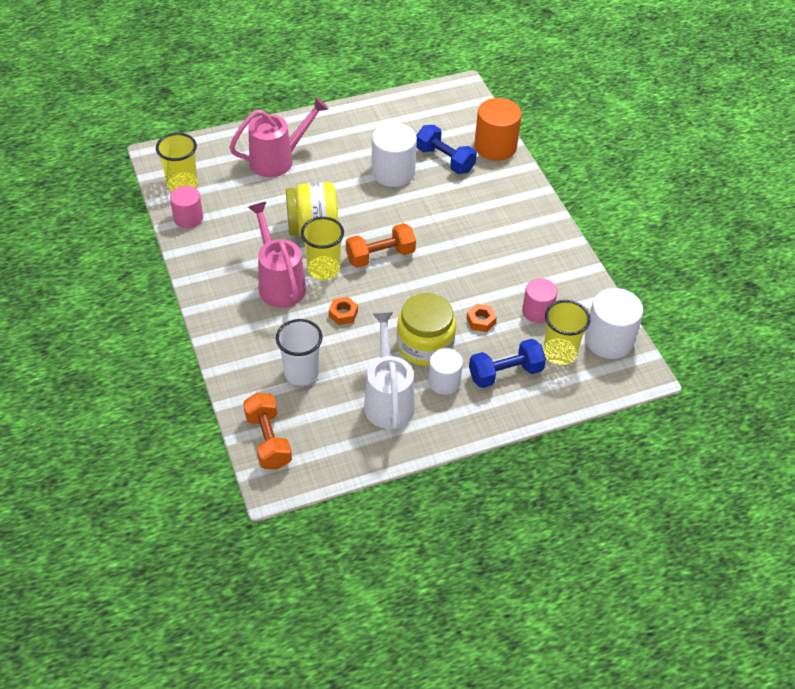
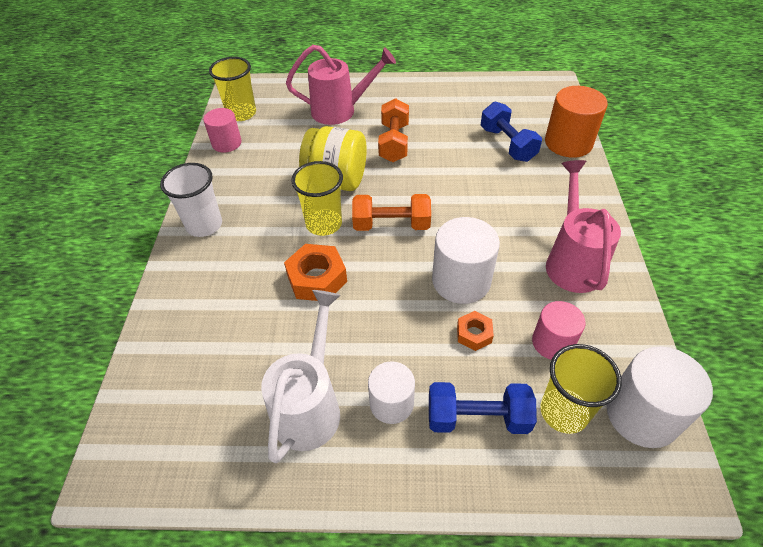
camera: 25 degrees right, 0 degrees up
orange dumbbell [243,393,292,470] -> orange dumbbell moved to [378,98,409,162]
pink watering can [248,202,306,308] -> pink watering can moved to [546,160,621,293]
white cup [276,319,323,386] -> white cup moved to [160,163,222,237]
orange nut [329,297,358,325] -> orange nut [284,244,347,301], size x1.73
white cylinder [371,123,417,187] -> white cylinder moved to [432,217,500,304]
yellow jar [397,293,456,366] -> none

